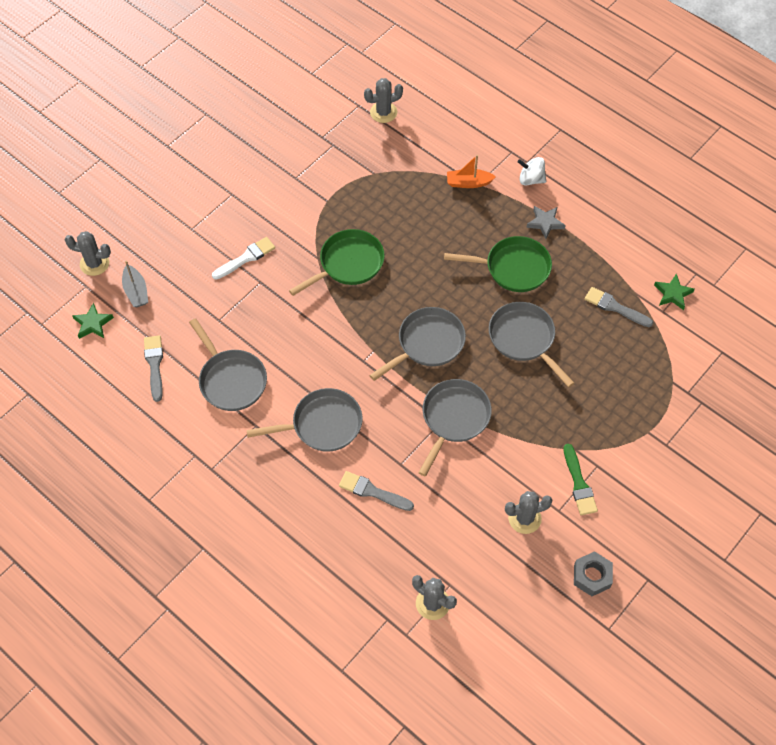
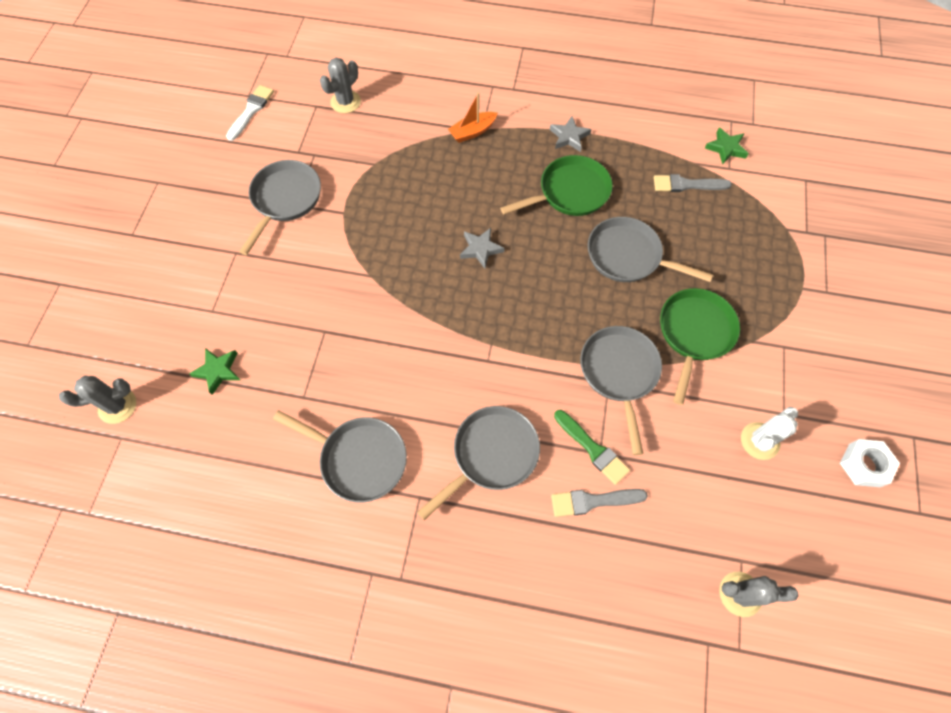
camera: 30 degrees left, 5 degrees up
green star [72,303,114,339] -> green star moved to [189,348,240,395]
grey boat [122,261,148,307] -> none
grey brush [144,335,163,402] -> none
white brush [212,237,275,280] -> white brush moved to [226,85,274,141]
green pan [289,229,385,296] -> green pan moved to [660,288,740,405]
grey pan [369,307,466,381] -> grey pan moved to [239,160,321,255]
grey cactus [505,491,553,534] -> white cactus [741,407,798,460]
white spinning top [518,157,546,186] -> none
green brush [564,444,598,515] -> green brush moved to [554,410,630,485]
grey nut [574,551,613,596] -> white nut [840,439,900,487]
none -> grey star [460,228,505,269]

